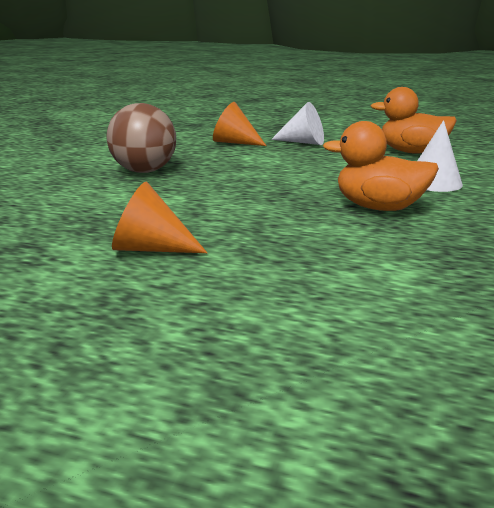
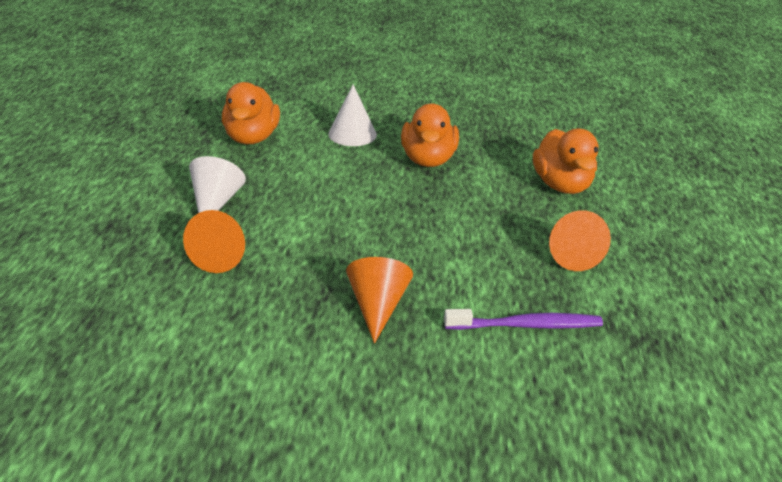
camera: 105 degrees left, 10 degrees up
brown ball [107,103,176,173] -> orange cone [346,257,413,344]
none -> purple toothbrush [444,309,603,330]
none -> orange duck [533,129,598,194]

